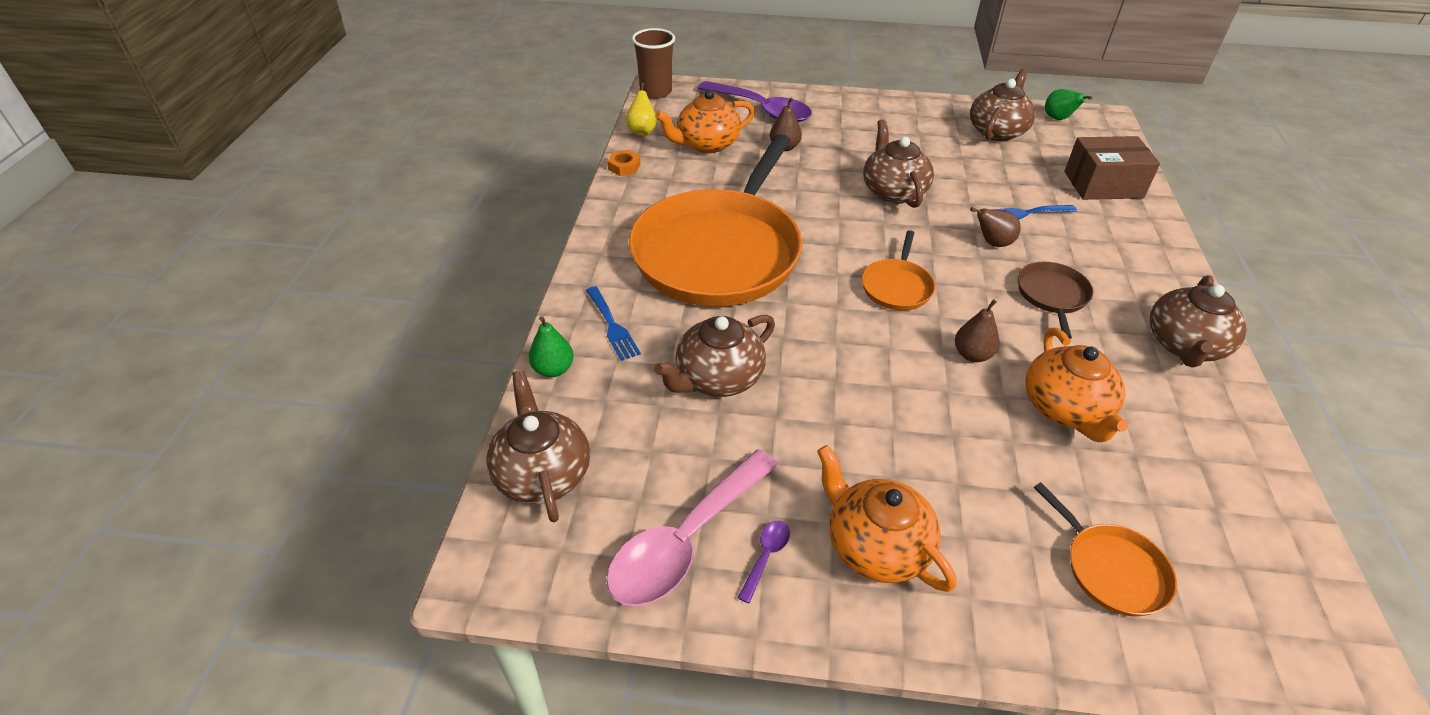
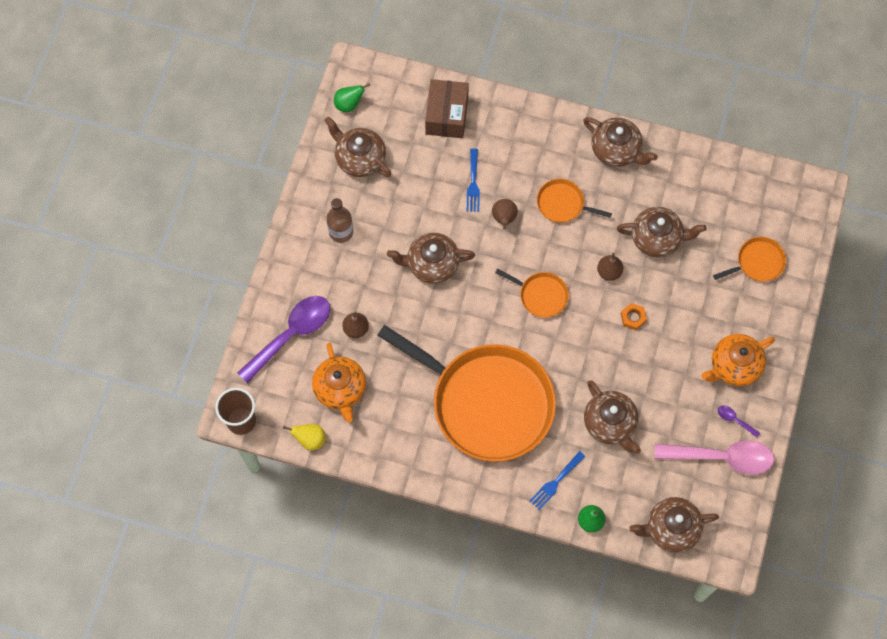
camera: 80 degrees left, 25 degrees up
blue fork [586,286,641,361] -> blue fork turned 150 degrees clockwise [530,451,586,510]
pink spoon [606,449,779,606] -> pink spoon turned 45 degrees counterclockwise [654,440,774,475]
orange nut [607,150,641,176] -> orange nut moved to [621,303,647,330]
brown pan [1018,262,1093,339] -> orange pan [537,179,612,223]
orange teapot [1025,328,1128,442] -> brown teapot [617,207,706,257]
none -> brown bottle [326,198,353,243]

